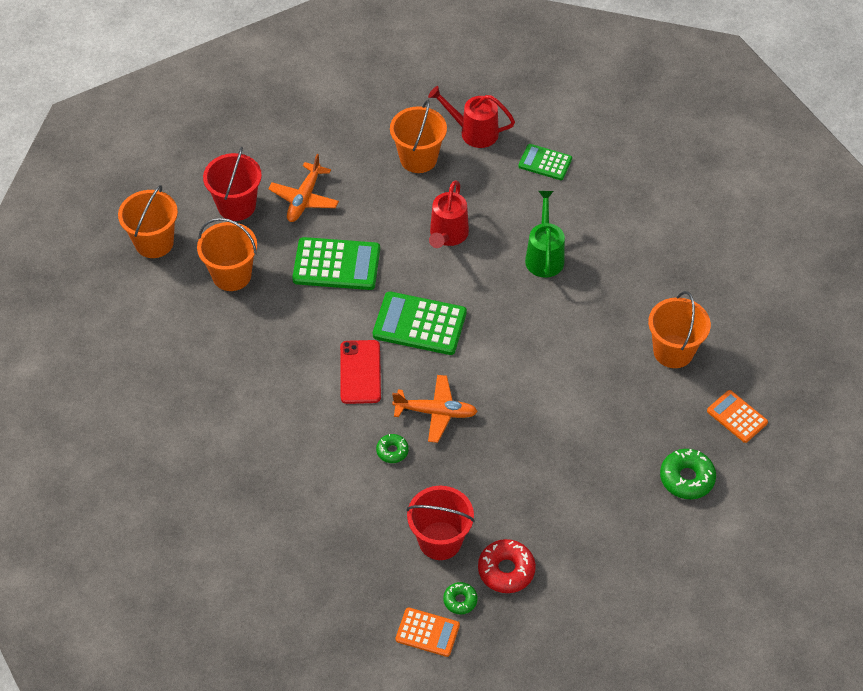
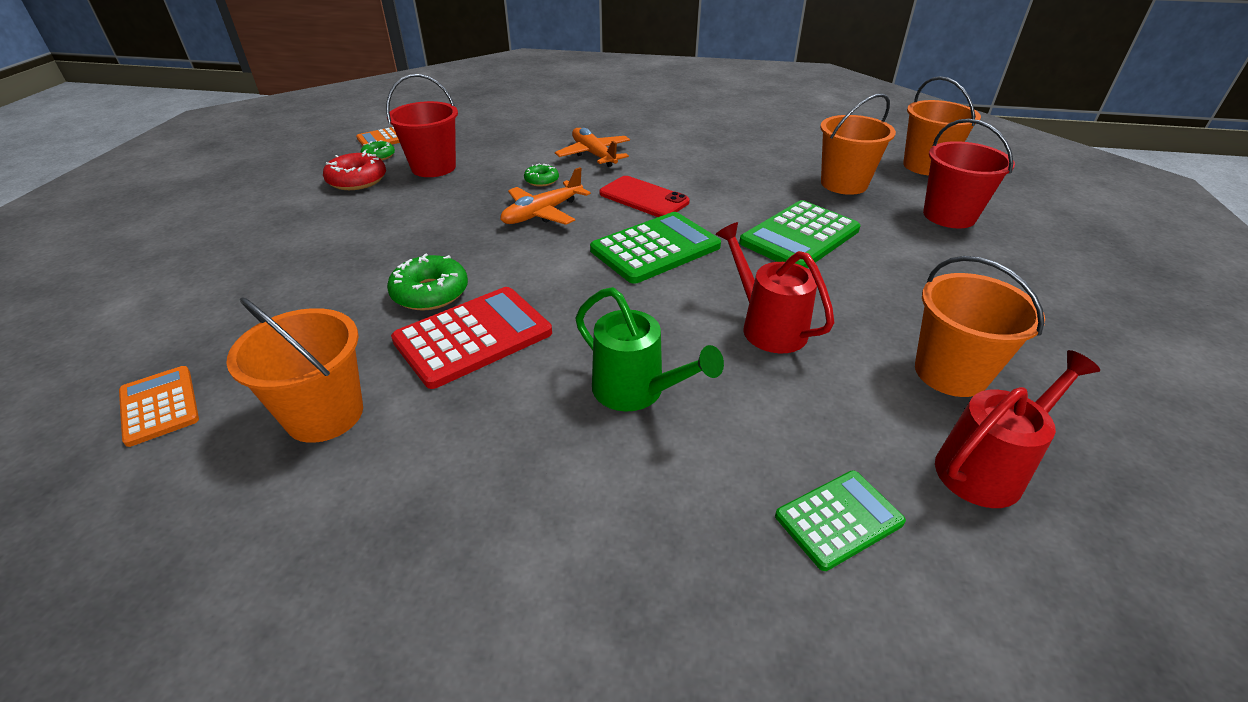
camera: 130 degrees right, 15 degrees down
orange plane [268,154,339,222] -> orange plane moved to [555,128,630,167]
green donut [660,449,716,499] -> green donut moved to [387,253,468,311]
orange calculator [707,390,768,443] -> orange calculator turned 120 degrees counterclockwise [119,366,199,447]
none -> red calculator [391,287,552,389]

